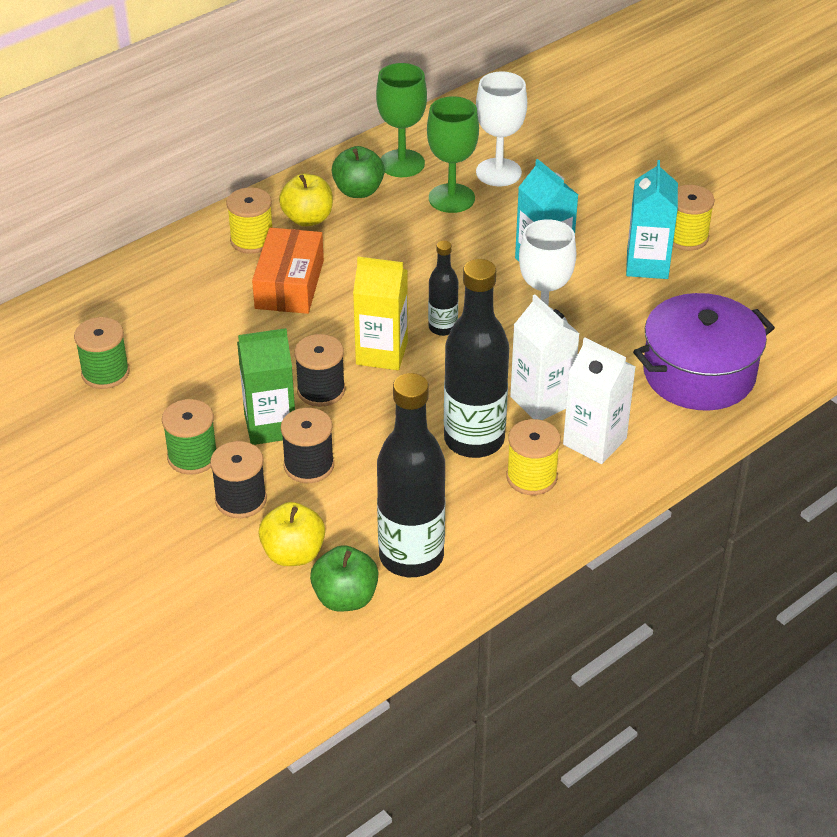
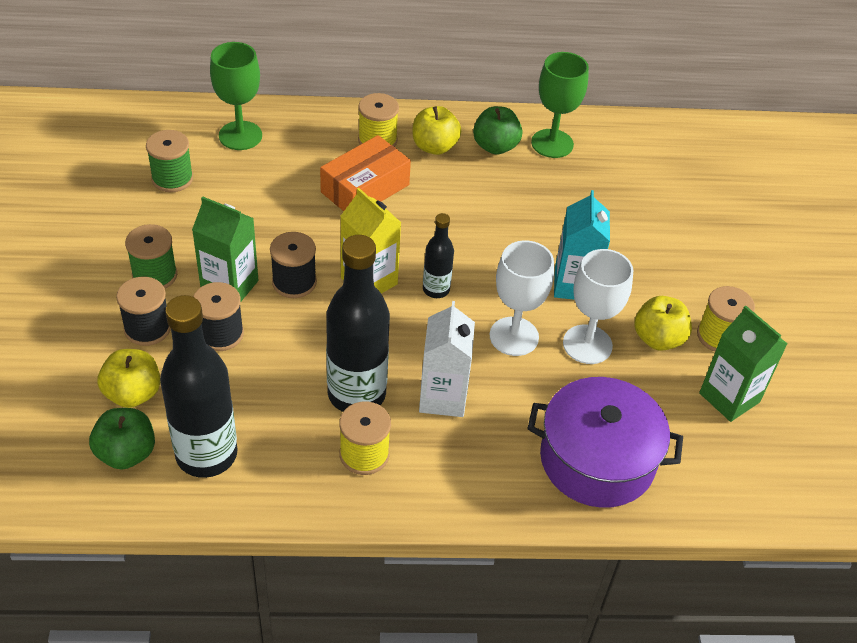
camera: 35 degrees right, 5 degrees up
green goblet [427,96,479,213] -> green goblet moved to [210,42,262,150]
white goblet [476,72,527,186] -> white goblet moved to [563,249,633,364]
white carton [563,338,636,464] -> none
turquoise carton [626,160,678,279] -> yellow apple [634,296,692,351]
none -> green carton [699,306,787,422]

